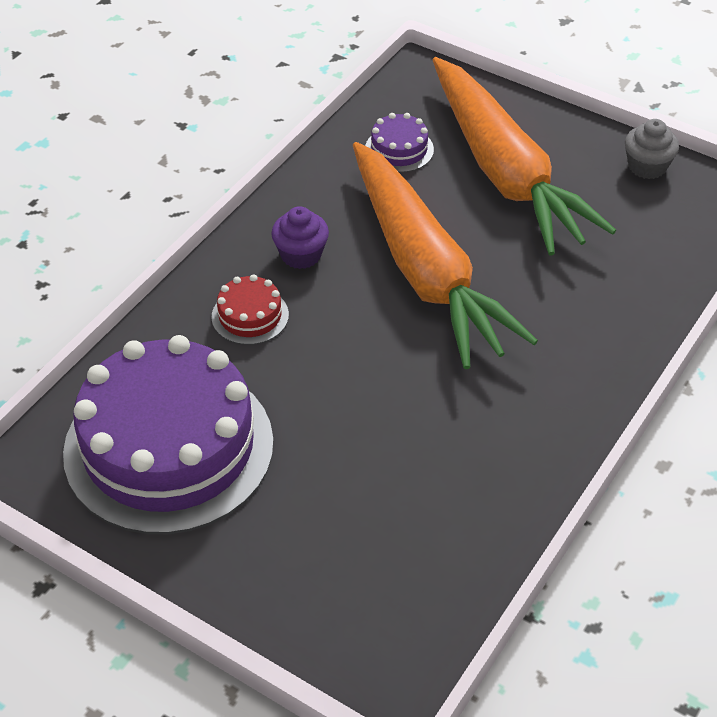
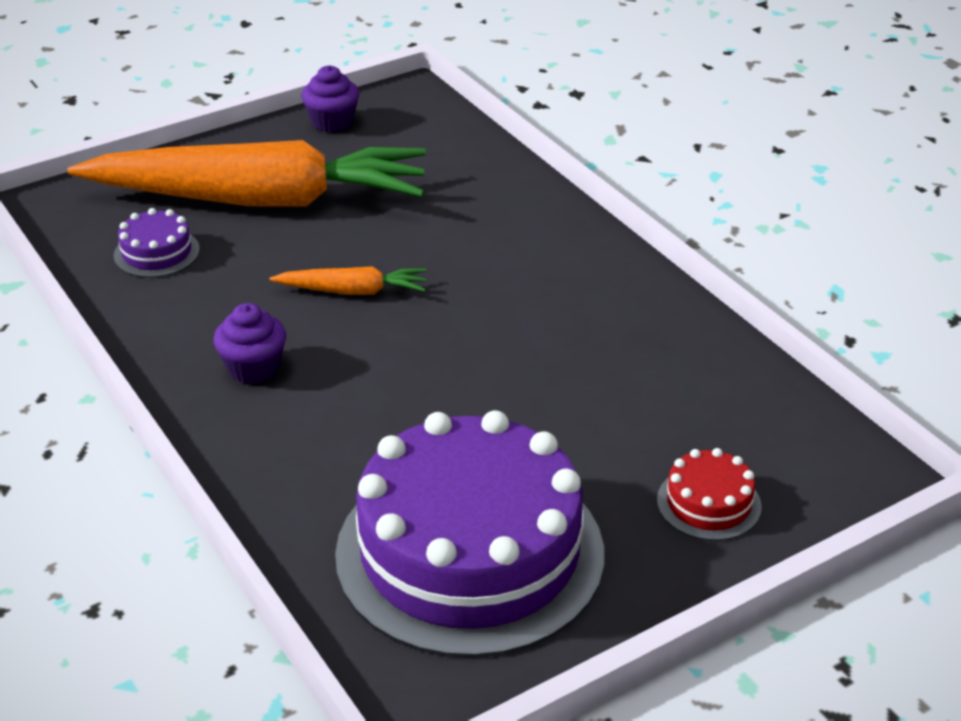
camera: 65 degrees left, 10 degrees down
red cake [211,274,289,345] -> red cake moved to [657,448,762,541]
orange carrot [353,142,538,369] -> orange carrot [269,266,427,295], size x0.41
grey cupcake [625,119,679,179] -> purple cupcake [302,65,359,133]

